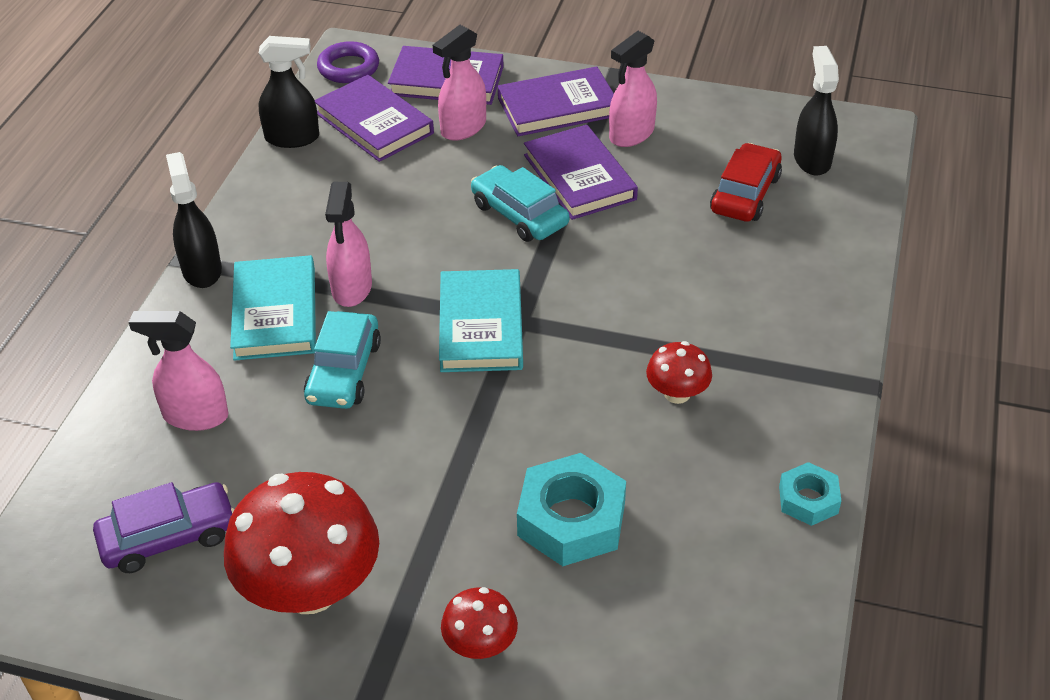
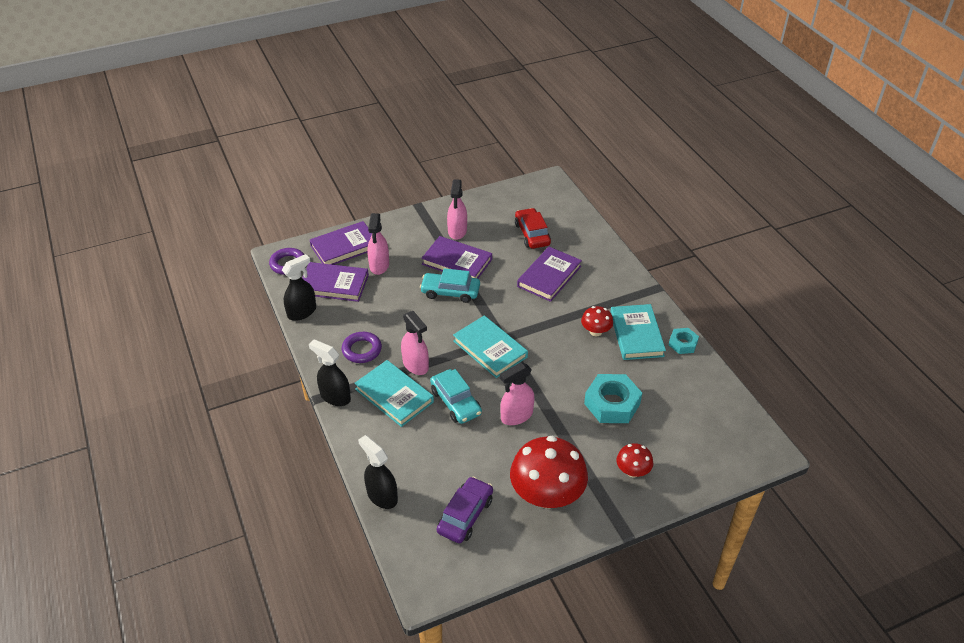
camera: 40 degrees left, 0 degrees up
pink spray bottle [129,311,228,431] -> pink spray bottle moved to [500,362,535,425]
purple book [498,66,614,136] -> purple book moved to [517,247,582,302]
black spray bottle [794,46,839,176] -> black spray bottle moved to [358,435,398,509]
none -> purple ring [342,332,382,363]
none -> turquoise book [610,304,666,360]

